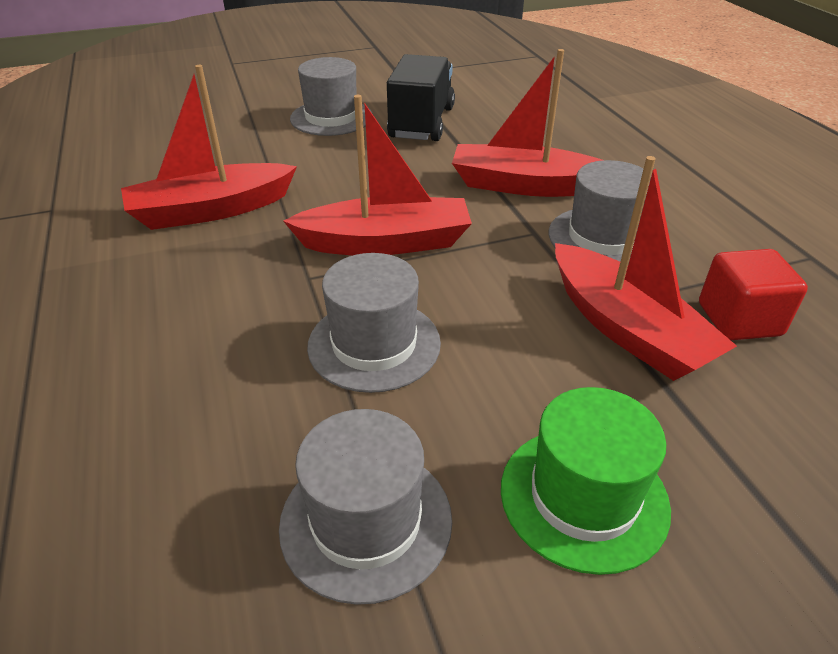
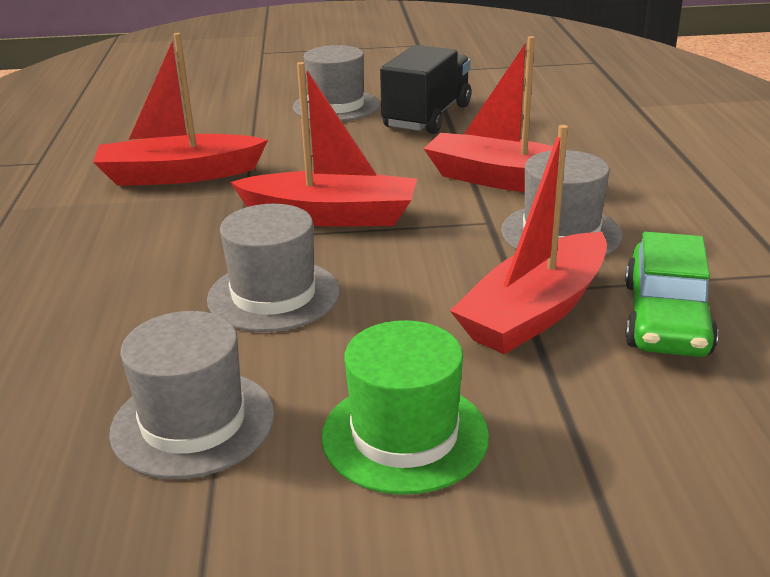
camera: 15 degrees right, 10 degrees down
red boat [555,156,737,381] -> red boat turned 60 degrees clockwise [450,125,607,354]
red cube [699,249,808,340] -> green car [625,232,718,357]

